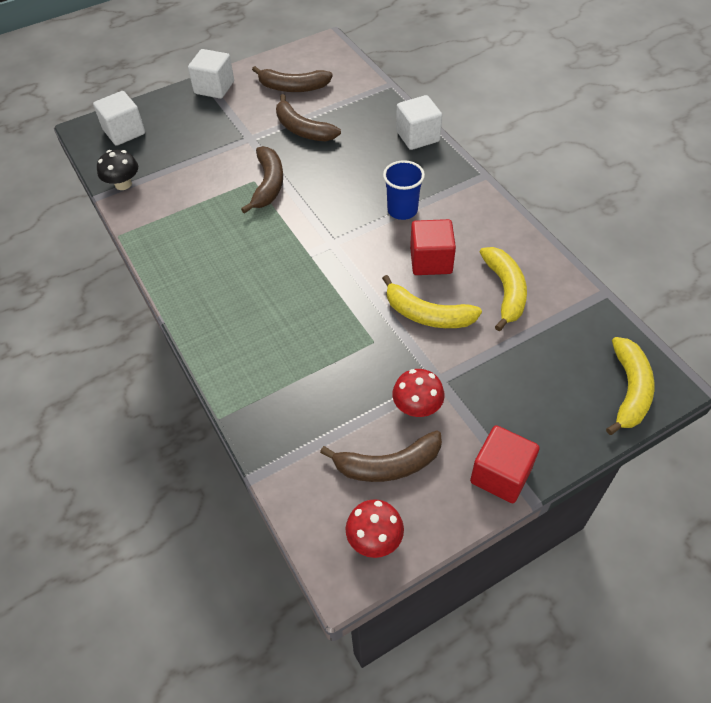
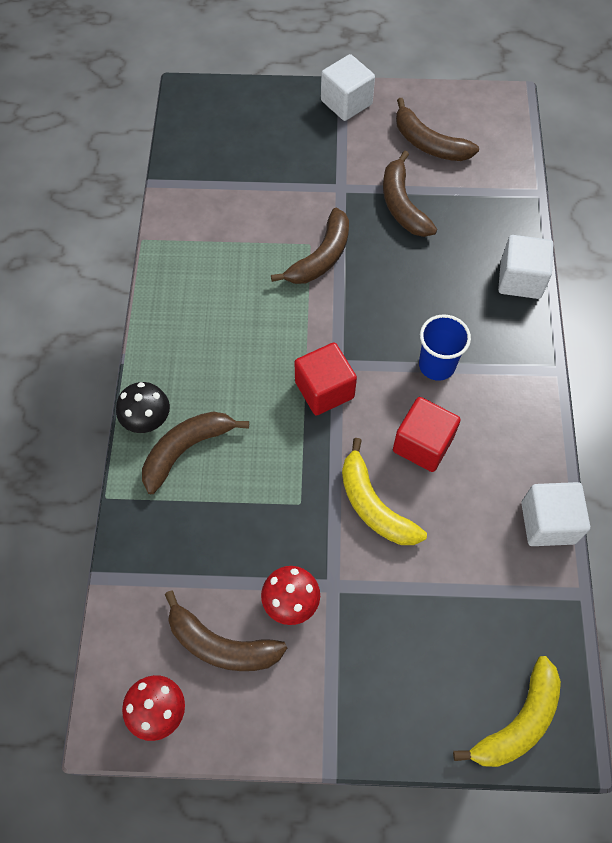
camera: 30 degrees right, 10 degrees up
white cube [93,91,145,146] -> white cube moved to [521,482,590,546]
black mushroom [97,150,138,190] -> black mushroom moved to [116,382,170,433]
red cube [470,425,540,503] -> red cube moved to [294,342,357,415]
yellow banana [480,247,527,331] -> none
none -> brown banana [142,412,249,494]

